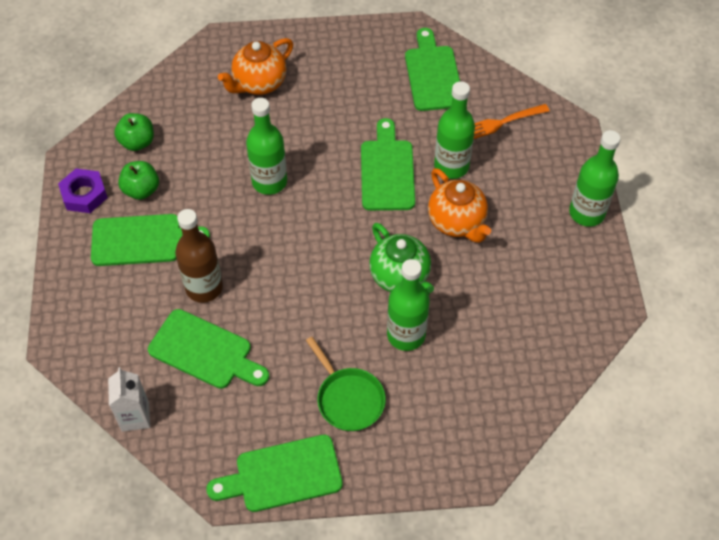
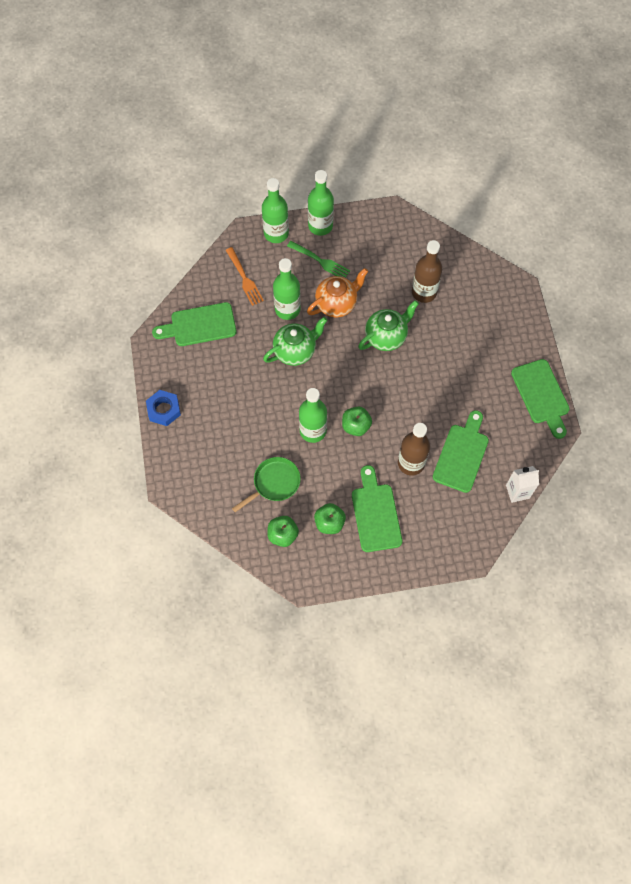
camera: 95 degrees left, 10 degrees up
purple nut [58,169,108,213] -> none
orange teapot [218,38,293,95] -> none
green pan [306,337,386,431] -> green pan moved to [232,457,301,512]
green cutting board [361,118,415,211] -> green teapot [263,317,328,366]
green bottle [387,259,430,351] -> green bottle moved to [262,178,289,243]
none -> blue nut [146,390,181,426]
none -> green fork [287,241,350,278]
none -> green apple [342,407,372,436]
none -> brown bottle [412,240,443,303]

